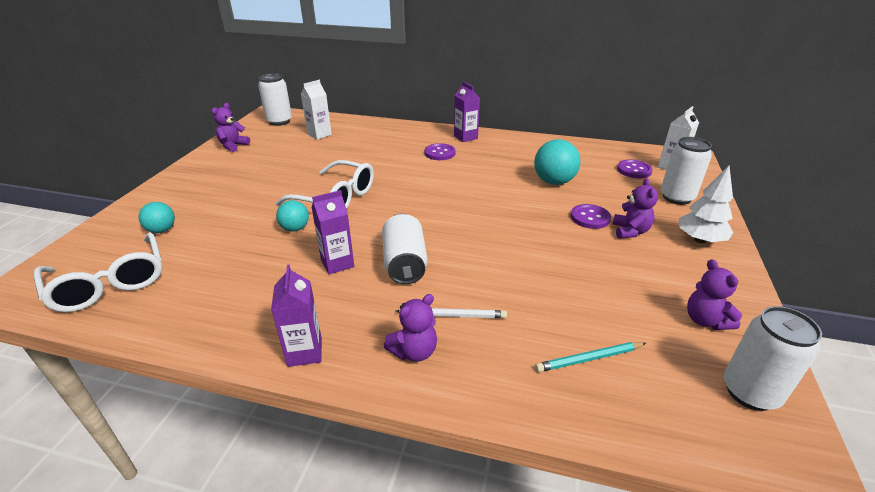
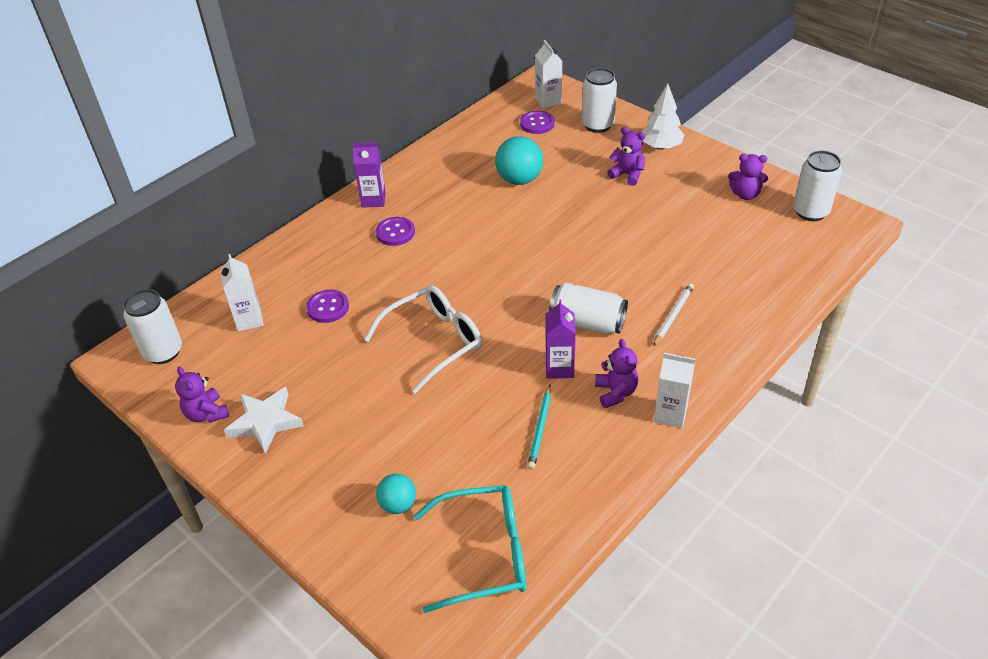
camera: 60 degrees left, 10 degrees up
white glasses [34,232,163,312] -> turquoise glasses [414,485,526,613]
purple carton [271,265,322,367] -> white carton [654,353,695,428]
turquoise ball [276,200,309,232] -> none
purple teddy bear [384,294,437,362] -> purple teddy bear moved to [595,339,638,408]
turquoise pencil [535,342,646,372] -> turquoise pencil moved to [527,385,551,470]
purple button [571,204,611,229] -> purple button moved to [306,290,349,323]
none -> white star [224,387,304,454]

